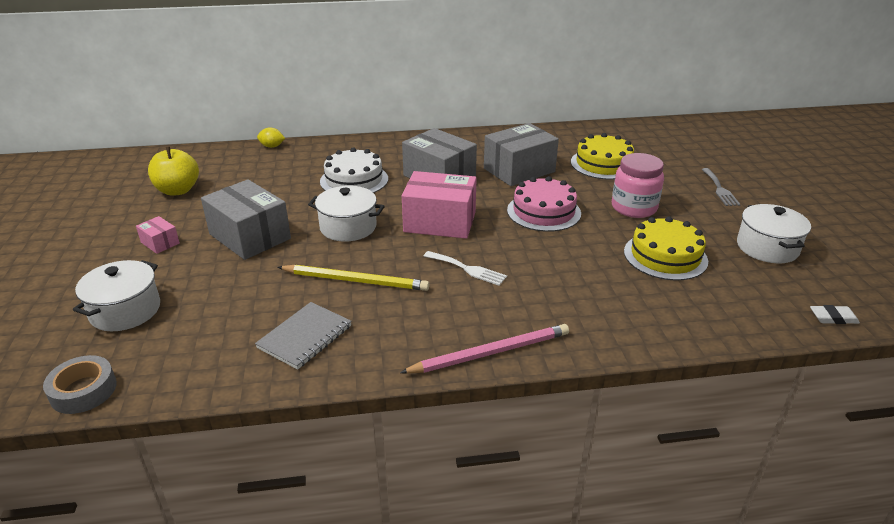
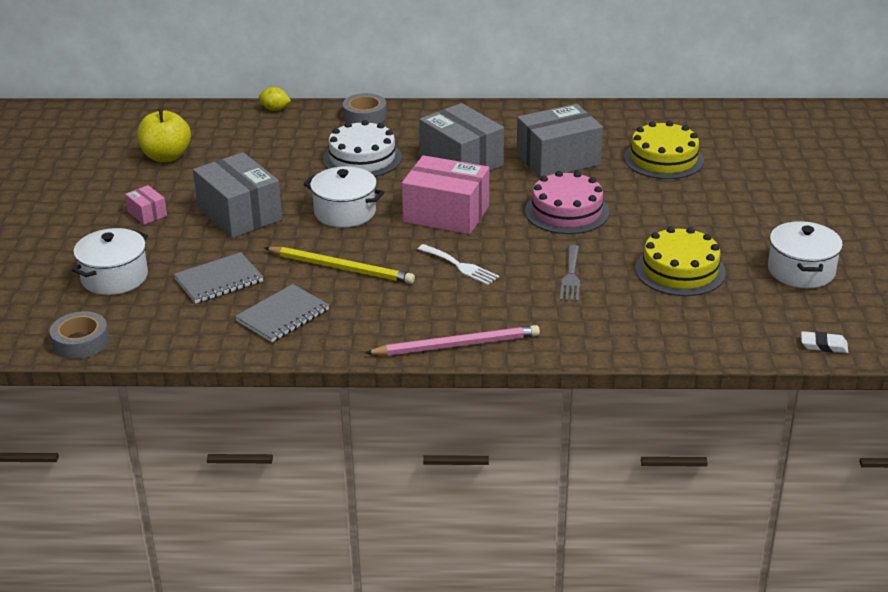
camera: 10 degrees right, 0 degrees up
pink jar [612,153,664,218] -> none
grey fork [701,168,741,206] -> grey fork moved to [560,245,580,301]
none -> grey notebook [174,252,263,304]
none -> grey tape [343,93,387,124]

